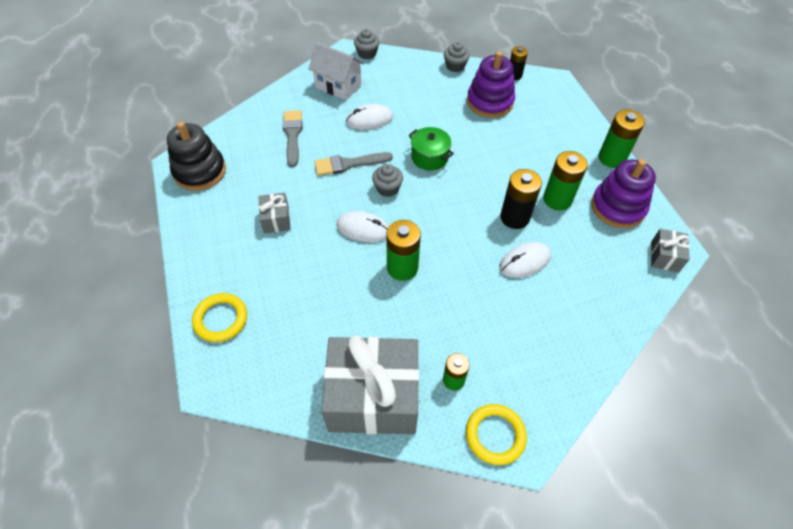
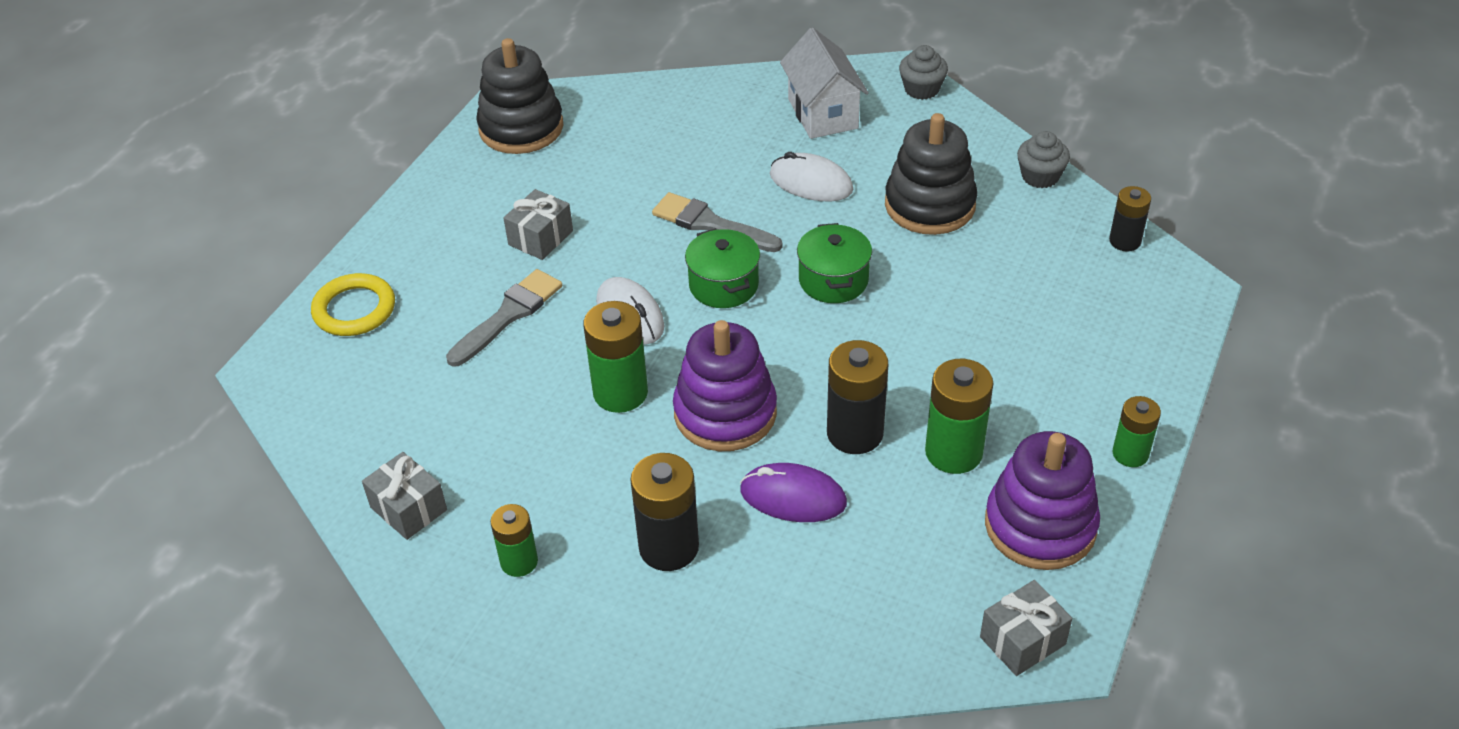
camera: 45 degrees right, 10 degrees down
grey brush [283,110,303,167] -> grey brush moved to [446,269,562,367]
grey gift [321,335,419,434] -> grey gift [362,452,447,540], size x0.44
grey cupcake [372,164,403,197] -> green pot [685,228,760,308]
yellow ring [466,404,527,465] -> none
purple stacking toy [467,51,515,118] -> purple stacking toy moved to [673,320,777,451]
white mouse [500,242,551,278] -> purple mouse [740,463,847,522]
green battery [599,109,645,168] -> green battery [1113,396,1161,467], size x0.62
none -> black battery [630,453,699,571]
none -> black stacking toy [885,113,977,235]

